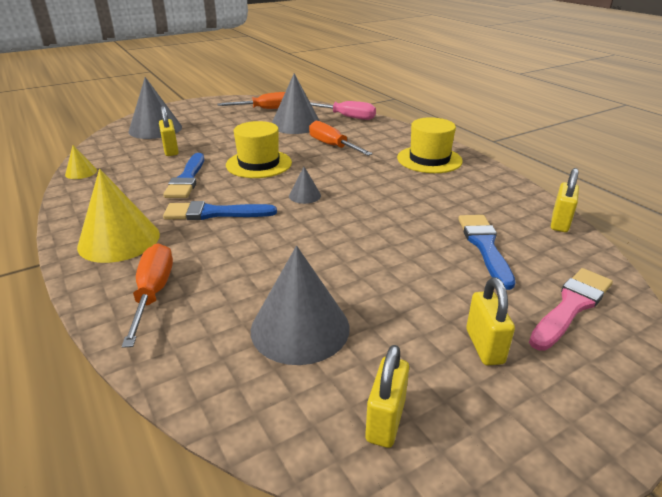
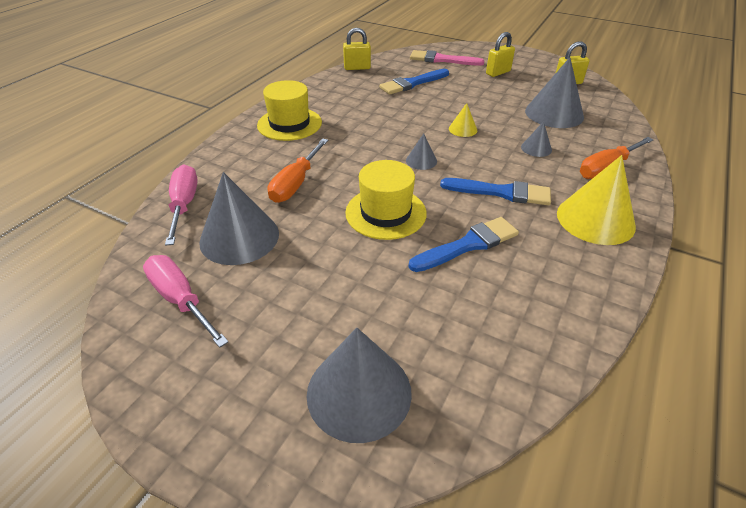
camera: 120 degrees left, 10 degrees up
yellow cone [65,145,97,179] -> yellow cone moved to [449,103,477,137]
yellow padlock [159,106,179,156] -> none
blue brush [163,201,277,220] -> blue brush turned 45 degrees counterclockwise [440,178,551,205]
orange screwdriver [218,92,285,109] -> pink screwdriver [143,255,229,348]
none -> grey cone [521,121,552,157]

